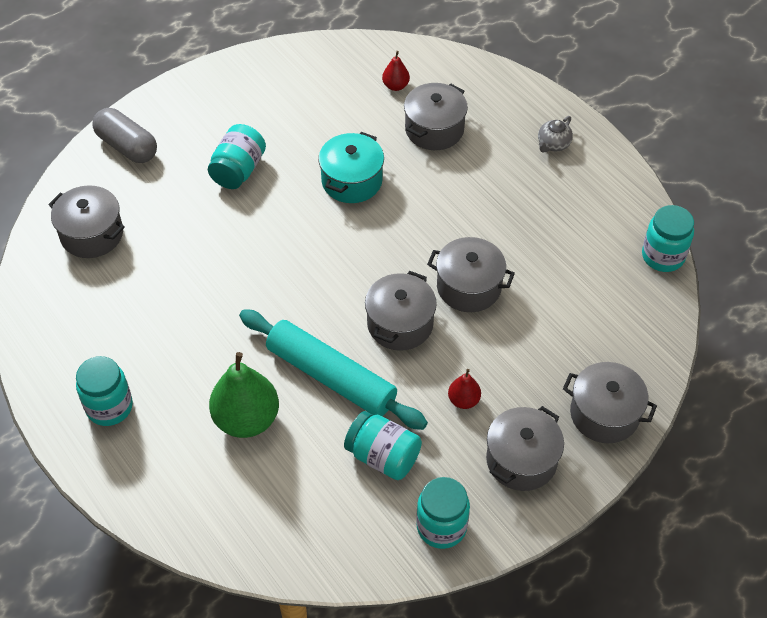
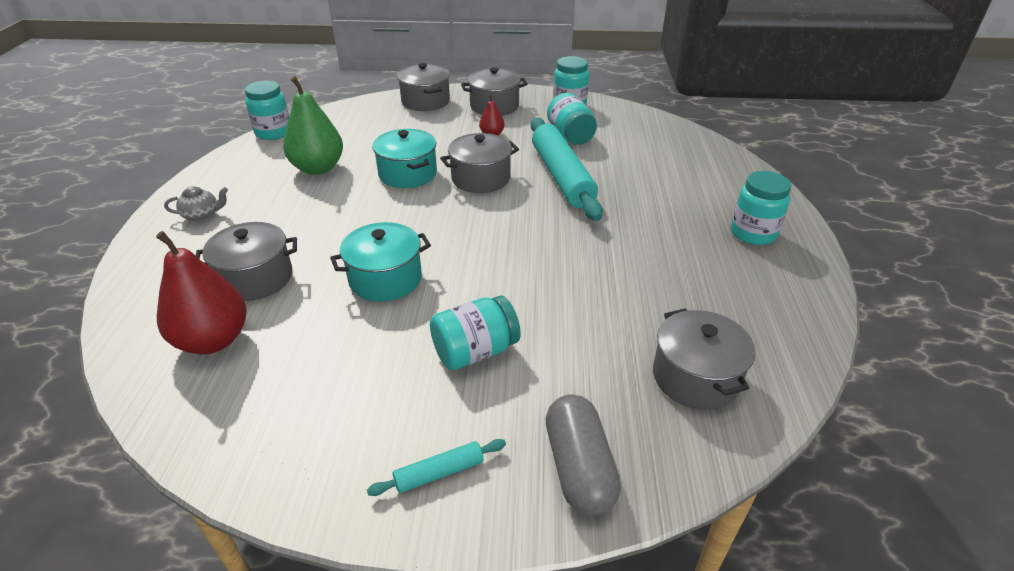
camera: 140 degrees left, 15 degrees down
green pear [209,352,279,438] -> green pear moved to [283,76,343,175]
red pear [382,51,410,91] -> red pear [156,231,247,354], size x2.06
grey pot [427,237,515,312] -> turquoise pot [372,129,437,188]
none -> turquoise rolling pin [367,439,506,496]

